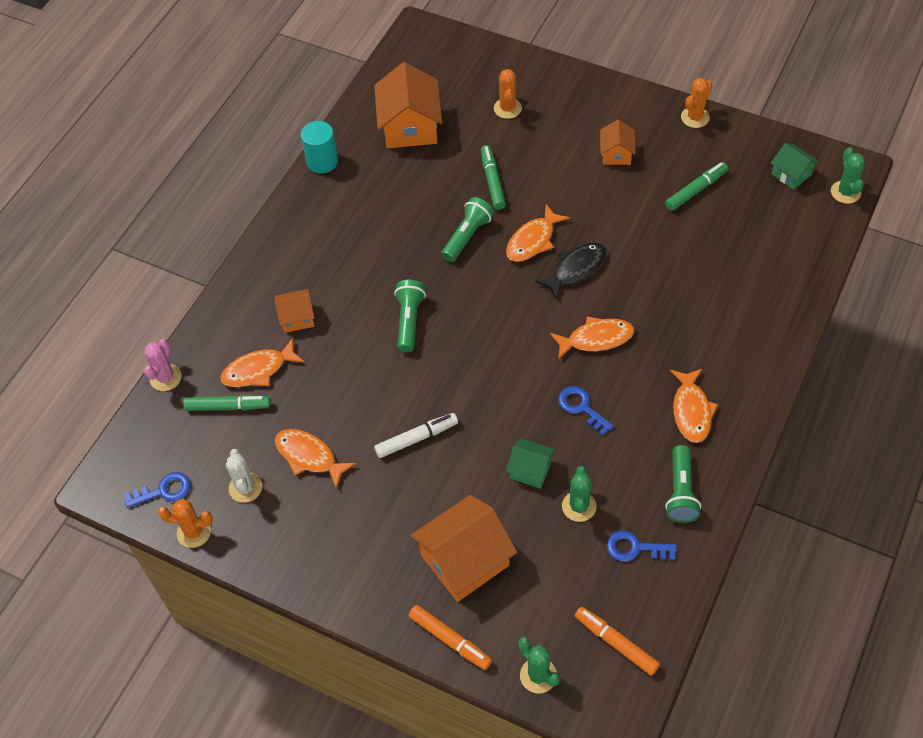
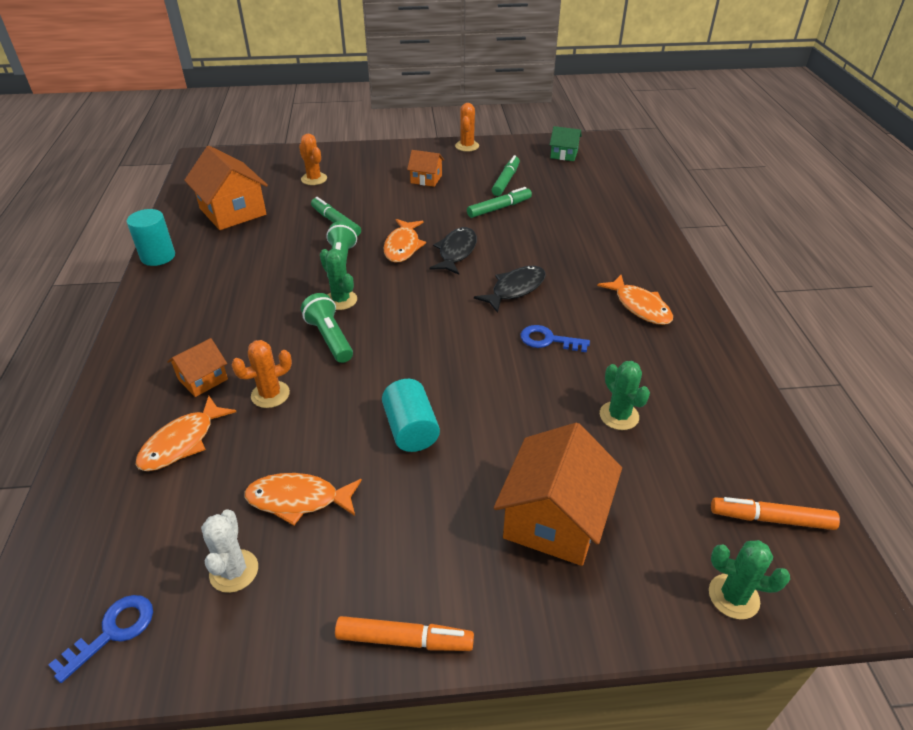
camera: 35 degrees left, 15 degrees down
pink cactus [144,339,182,391] -> none
orange cactus [158,499,213,548] -> orange cactus moved to [231,340,292,408]
green marker [183,395,271,411] -> green marker moved to [467,187,532,218]
white cactus [226,449,262,503] -> white cactus turned 45 degrees clockwise [201,509,258,593]
white marker [374,413,458,458] -> turquoise cylinder [382,379,440,452]
orange marker [409,605,492,670] -> orange marker moved to [335,616,474,651]
green house [506,438,555,489] -> none
orange fish [550,316,634,360] -> black fish [474,266,546,313]
orange house [600,120,636,165] -> orange house turned 45 degrees counterclockwise [407,150,444,187]
blue key [607,531,677,562] -> none
green flashlight [665,445,701,523] -> none
green cactus [831,147,865,204] -> green cactus moved to [320,249,357,310]

